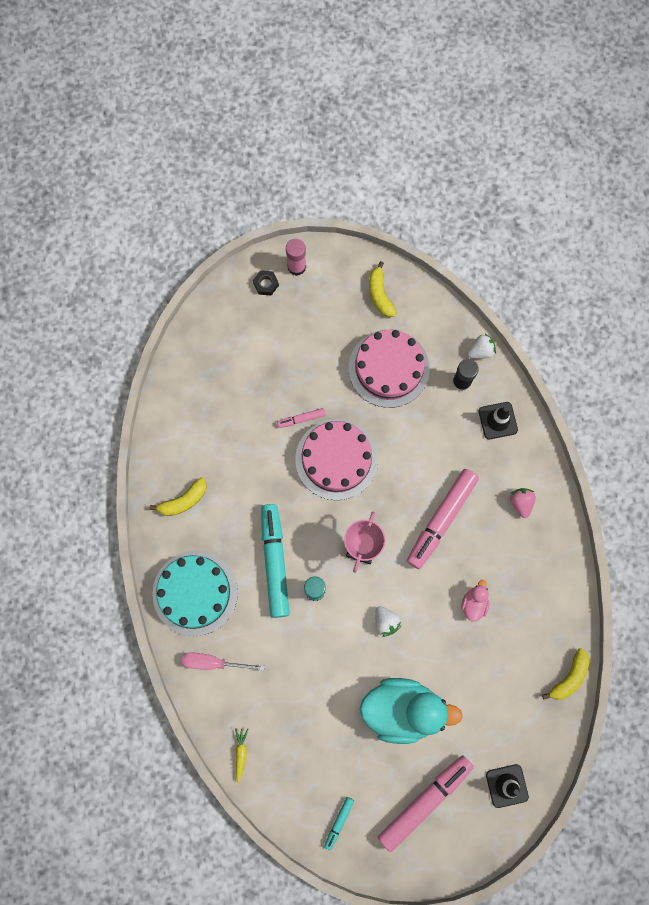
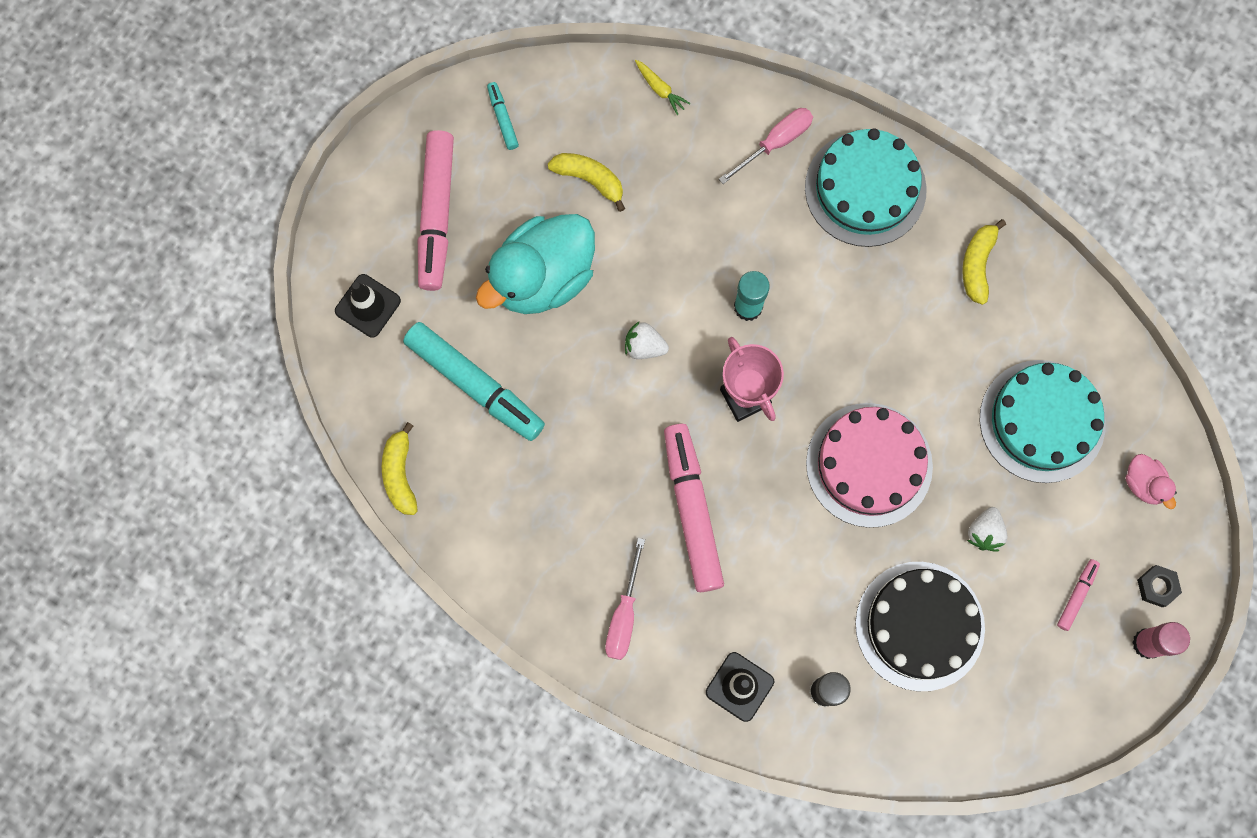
camera: 135 degrees right, 0 degrees up
turquoise marker [261,504,290,618] -> turquoise marker moved to [403,322,545,441]
pink marker [277,408,326,428] -> pink marker moved to [1057,559,1100,631]
pink cake [349,330,430,408] -> black cake [855,562,985,691]
yellow banana [369,261,397,317] -> yellow banana moved to [548,153,625,212]
pink duck [461,580,489,622] -> pink duck moved to [1125,454,1177,509]
white strawberry [467,334,496,359] -> white strawberry moved to [967,507,1007,552]
pink strawberry [510,488,536,518] -> pink screwdriver [605,538,645,660]
none -> turquoise cake [979,360,1106,483]

